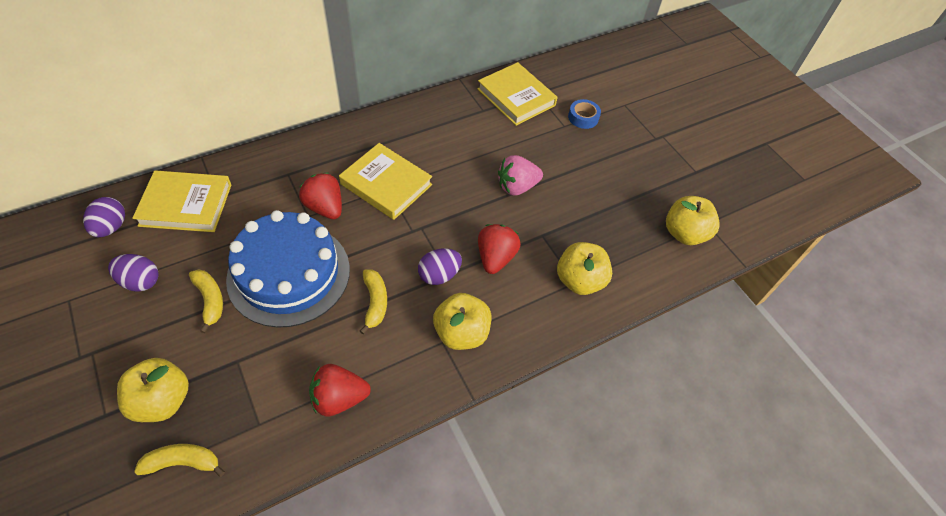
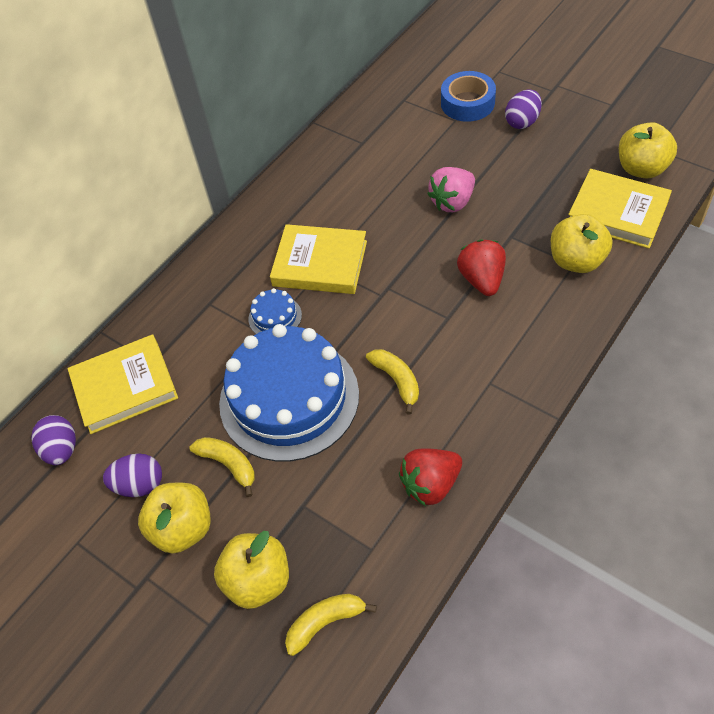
camera: 15 degrees left, 0 degrees up
red strawberry [299,173,342,219] -> blue cake [248,288,302,334]
purple egg [418,248,462,285] -> purple egg moved to [505,90,542,129]
yellow apple [433,293,491,350] -> yellow apple moved to [138,483,211,554]
yellow book [477,62,558,126] -> yellow book moved to [568,169,672,248]
blue tape [568,99,601,129] -> blue tape [441,71,496,122], size x1.51

